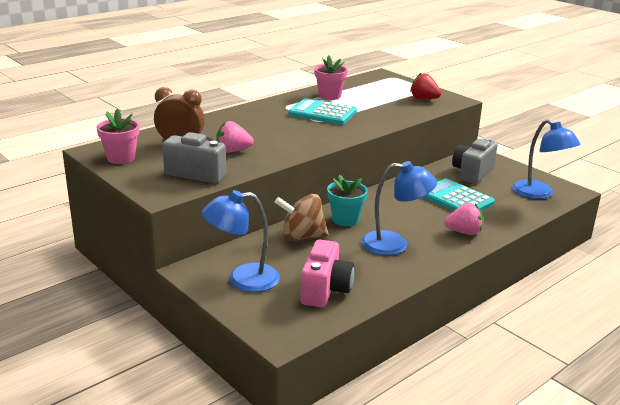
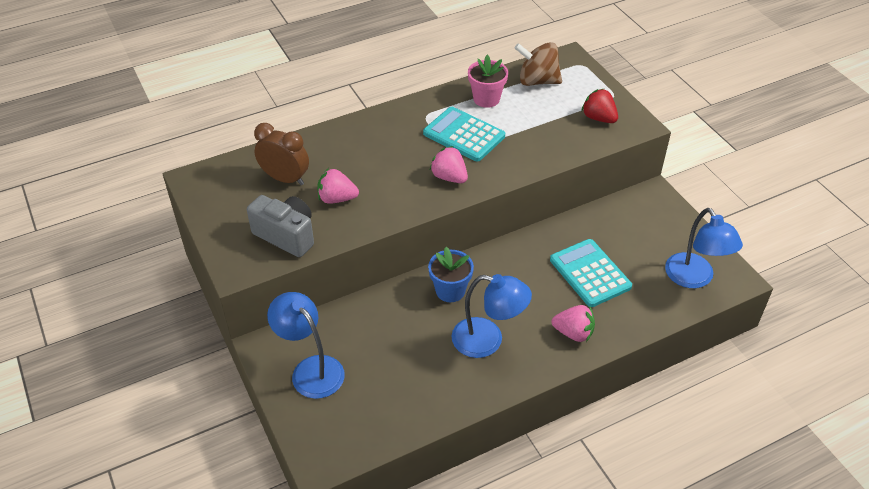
camera: 15 degrees right, 20 degrees up
pink flower pot [96,108,139,164] -> none
blue lamp [202,190,280,292] -> blue lamp turned 45 degrees clockwise [267,292,345,399]
brown spinning top [275,194,329,241] -> brown spinning top moved to [515,42,562,86]
pink camera [301,239,354,307] -> none
turquoise flower pot [327,175,368,226] -> blue flower pot [428,247,474,302]
grey camera [452,138,498,184] -> none
none -> pink strawberry [429,146,468,183]

